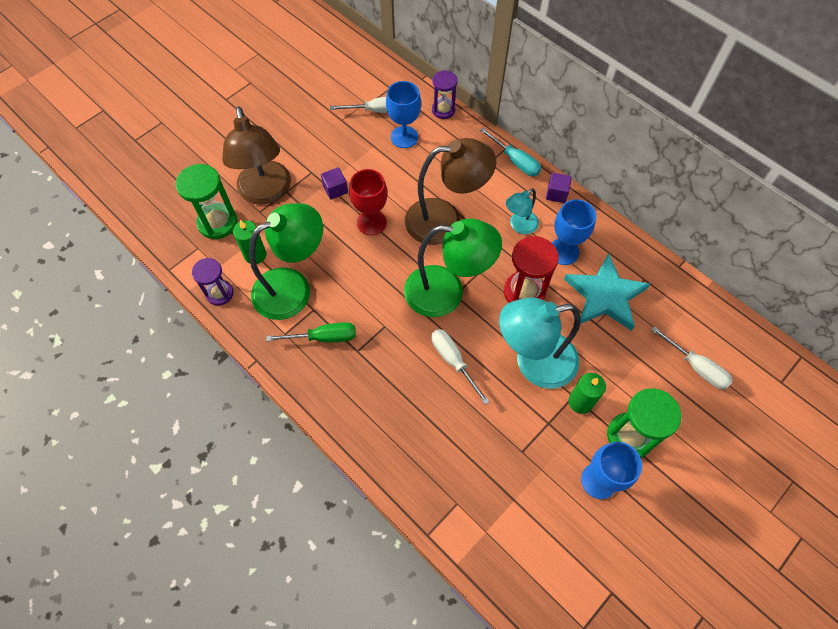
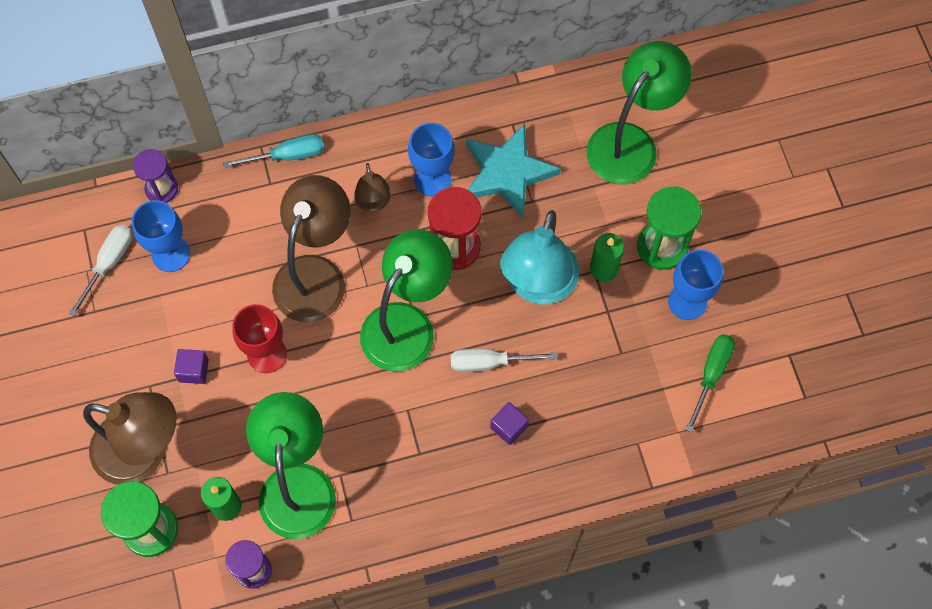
camera: 60 degrees left, 5 degrees up
green screwdriver [266,322,356,342] -> green screwdriver moved to [685,334,735,433]
turquoise lamp [506,188,539,234] -> brown lamp [354,163,390,212]
purple cube [546,173,572,203] -> purple cube moved to [490,402,529,445]
white screwdriver [651,326,733,390] -> green lamp [587,41,692,184]

